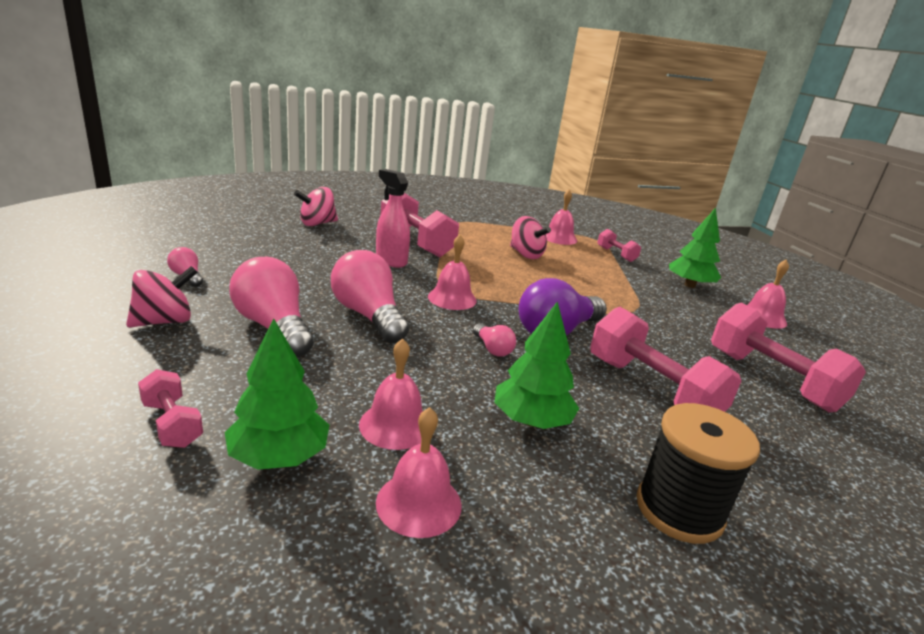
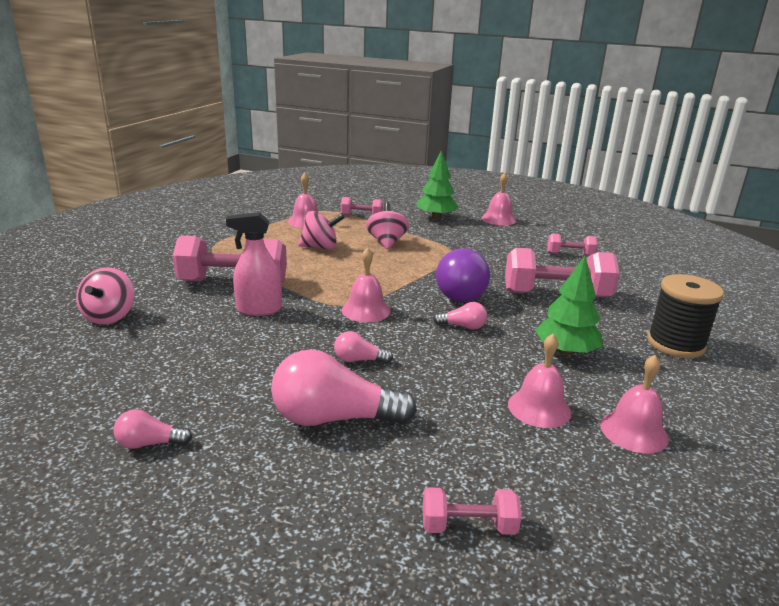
camera: 50 degrees left, 0 degrees up
pink spinning top [126,266,198,327] -> pink spinning top moved to [366,202,409,249]
green tree [225,318,330,470] -> none
pink light bulb [331,250,409,343] -> pink light bulb [334,331,393,364], size x0.48
pink dumbbell [711,303,866,412] -> pink dumbbell [547,234,597,256], size x0.51

